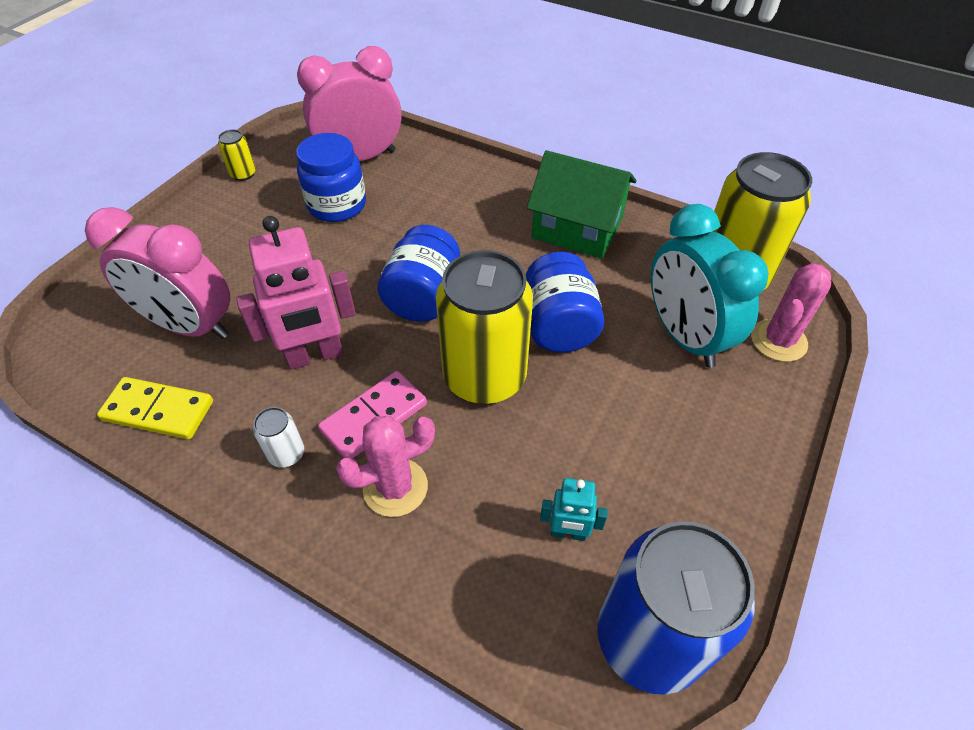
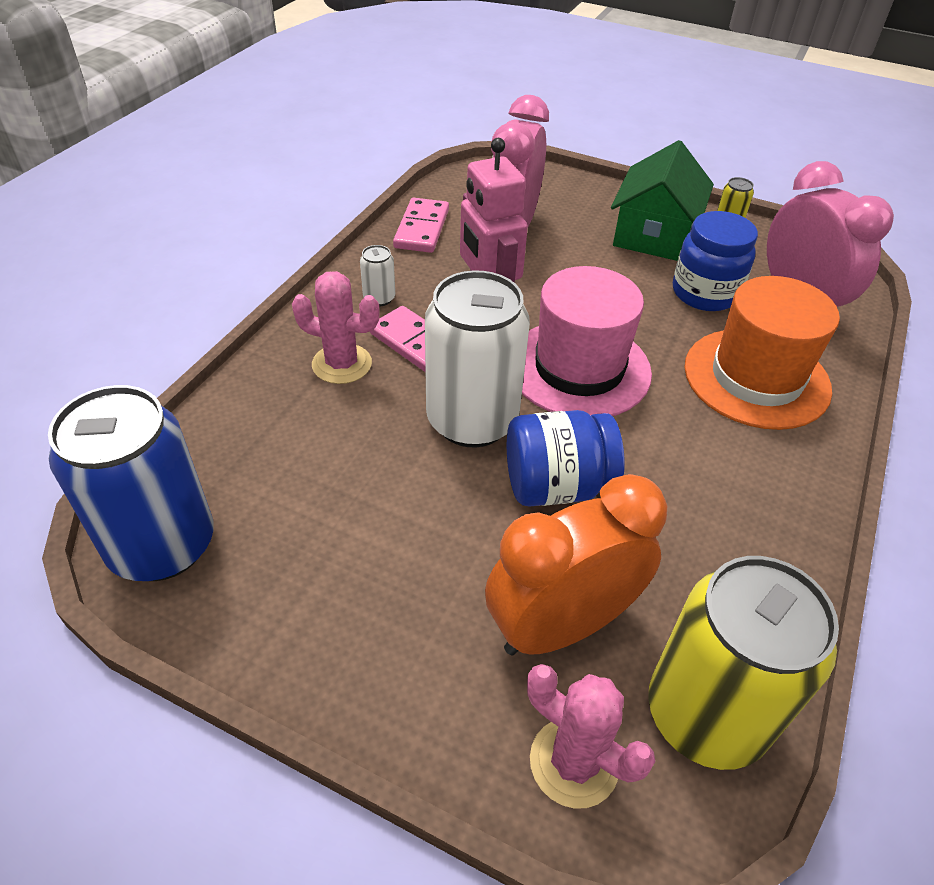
camera: 85 degrees right, 5 degrees down
yellow domino [97,377,213,439] -> pink domino [393,198,449,253]
pink cactus [336,416,435,517] -> pink cactus turned 45 degrees counterclockwise [292,271,380,384]
blue jar [378,225,460,322] -> pink hat [522,266,652,416]
yellow can [436,250,533,404] -> white can [425,270,530,447]
green house [527,150,637,259] -> green house moved to [611,140,714,261]
turquoise robot [540,478,608,541] -> none
turquoise clock [651,204,769,368] -> orange clock [485,474,667,655]
none -> orange hat [684,276,840,430]

